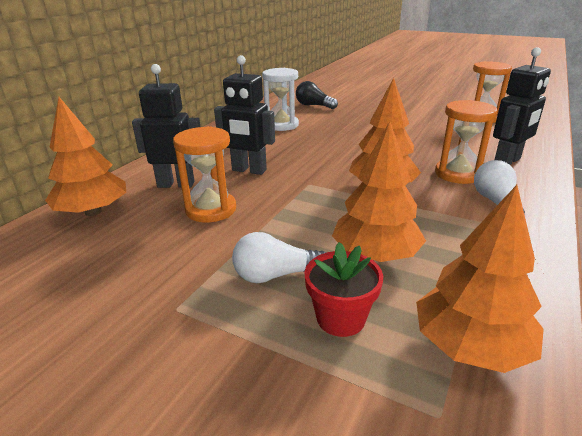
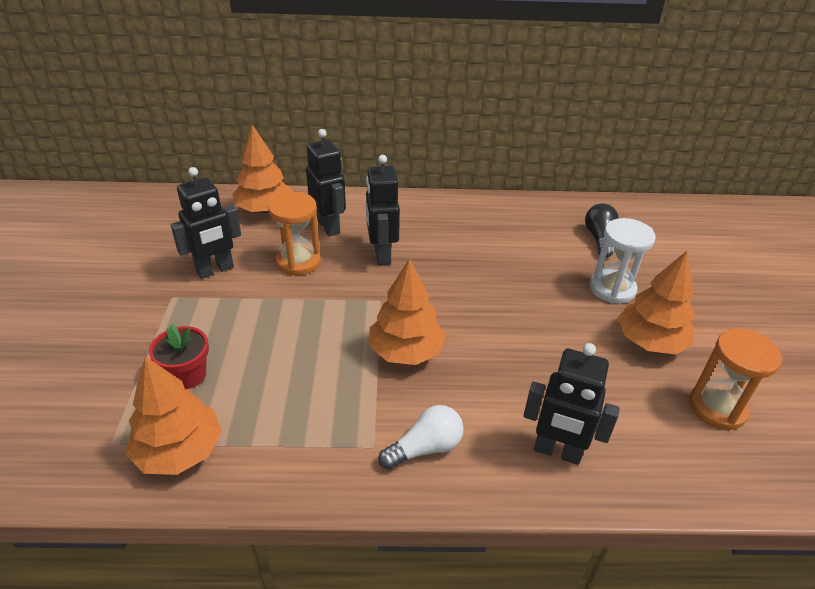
camera: 60 degrees right, 10 degrees up
white light bulb [232,232,326,283] -> none
white hourglass [262,68,299,131] -> white hourglass moved to [590,218,656,304]
orange tree [332,122,426,262] -> orange tree moved to [618,251,695,355]
orange hourglass [435,100,497,184] -> none
none -> black robot [171,167,241,279]

